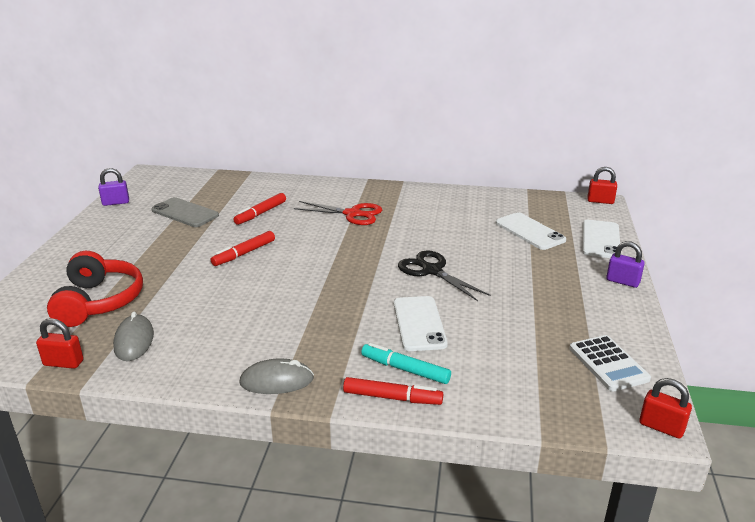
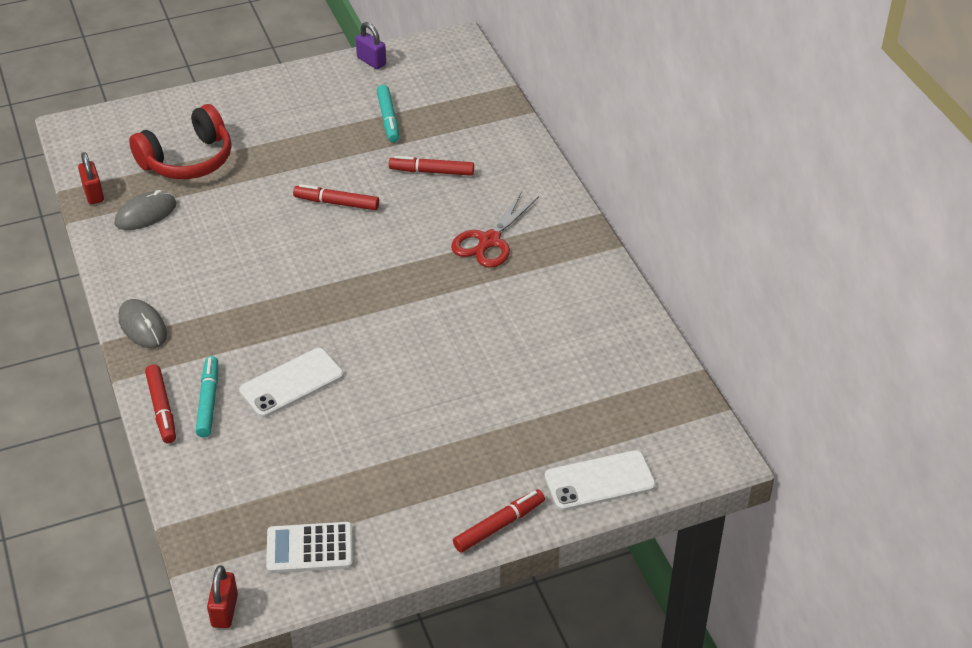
camera: 60 degrees right, 15 degrees up
grey phone [151,197,219,227] -> turquoise marker [377,85,399,143]
red scissors [294,201,382,225] -> red scissors turned 45 degrees clockwise [451,191,539,268]
black scissors [398,250,490,301] -> none
white phone [496,212,566,250] -> none
white calculator [569,335,651,391] -> white calculator turned 45 degrees clockwise [266,522,353,574]
red padlock [588,167,617,204] -> none
purple padlock [606,241,645,288] -> red marker [453,490,545,552]

